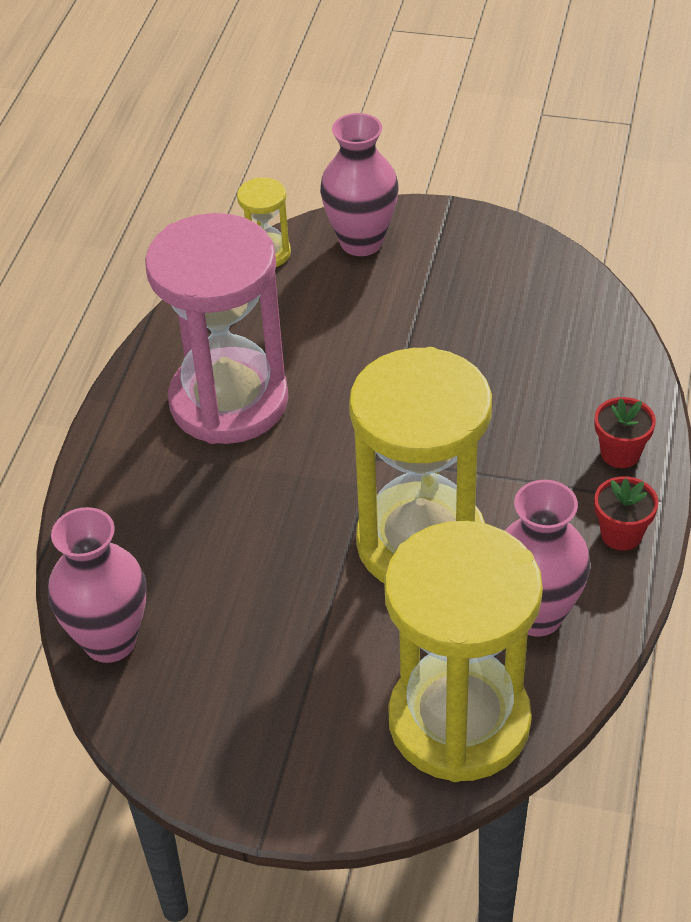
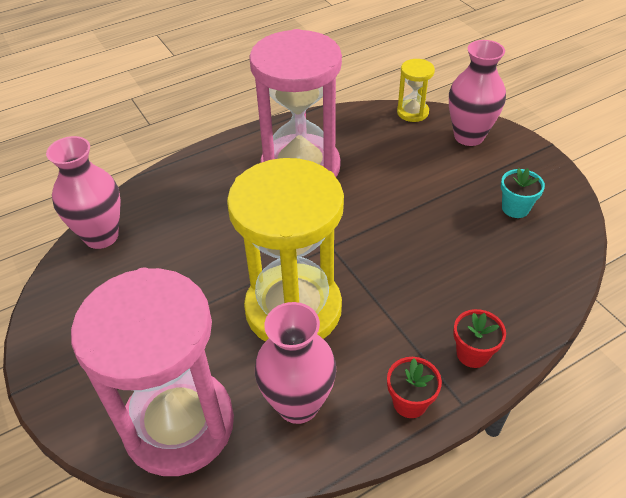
camera: 45 degrees right, 0 degrees up
yellow hourglass [384,521,543,782] -> pink hourglass [71,268,234,476]
none -> turquoise flower pot [501,168,545,218]

